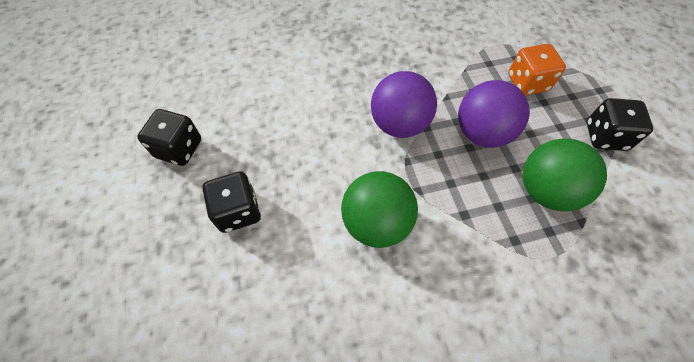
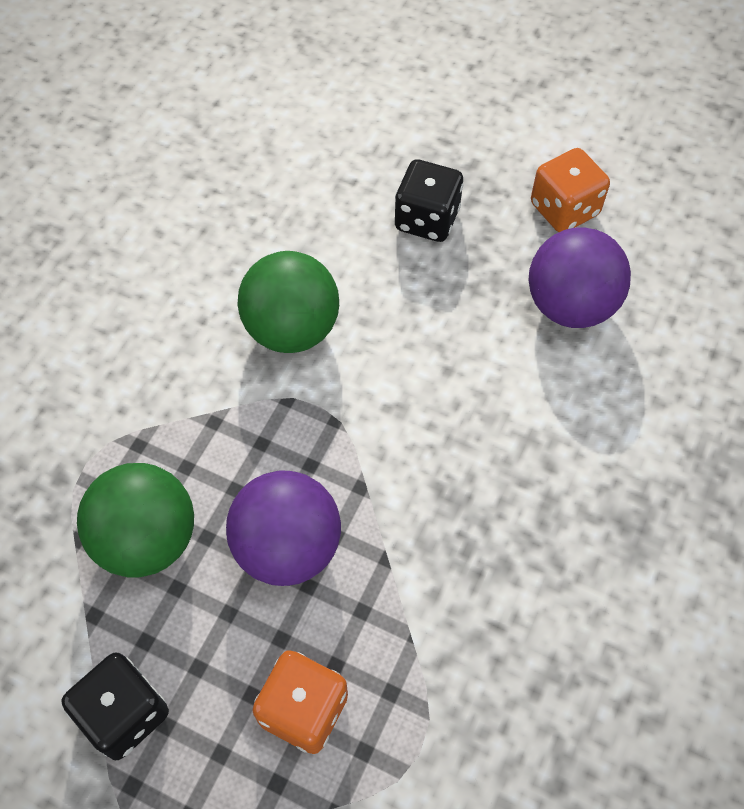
camera: 130 degrees right, 0 degrees up
black dice [137,109,201,166] -> orange dice [531,148,610,232]
purple ball [371,71,437,138] -> purple ball moved to [529,227,631,328]

